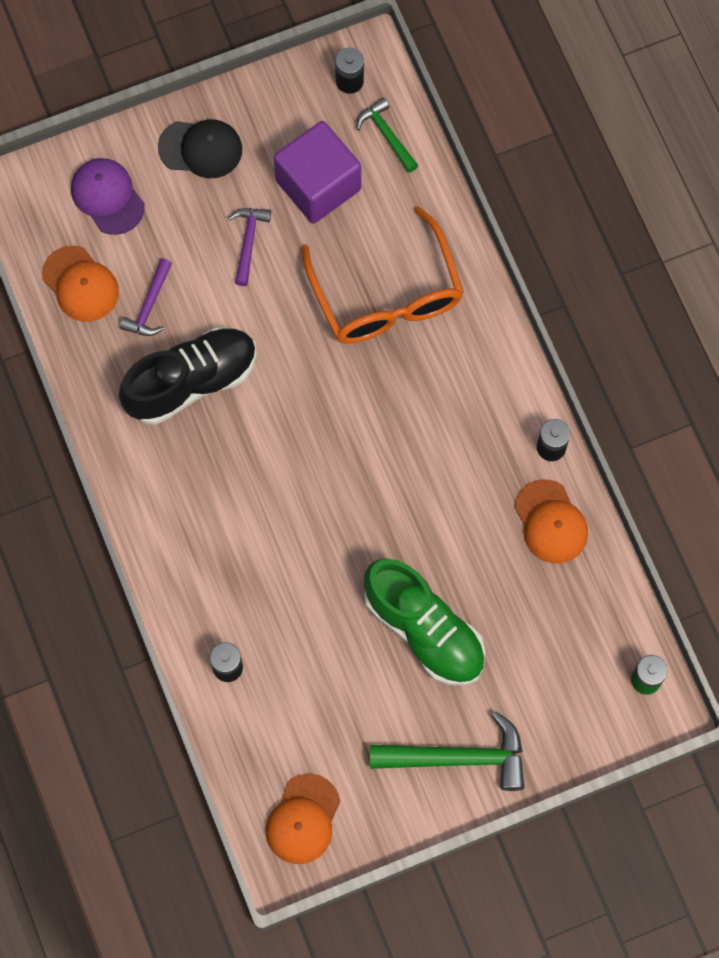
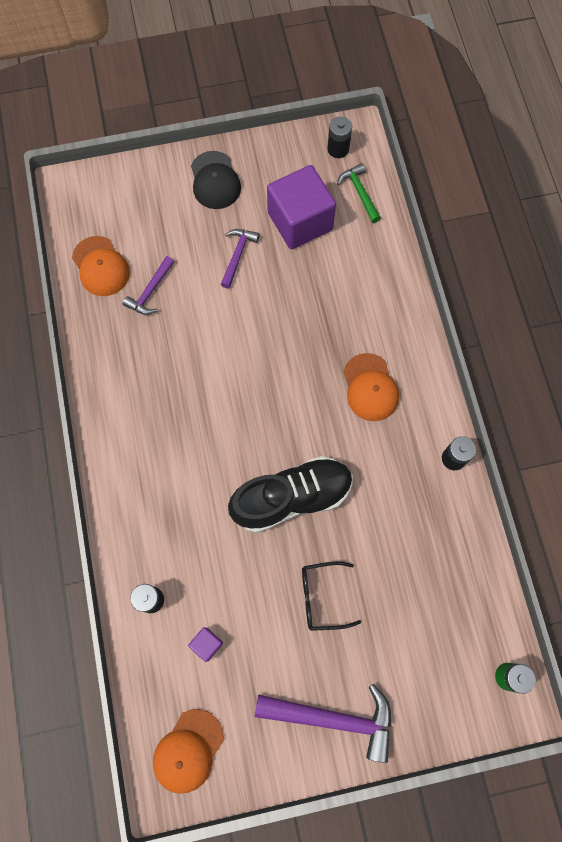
camera: 10 degrees right, 0 degrees up
purple cap [71,158,145,235] -> none
black shoe [119,327,257,425] -> black shoe moved to [228,456,353,533]
black cap [158,119,242,178] -> black cap turned 60 degrees clockwise [191,151,241,209]
orange glasses [301,206,464,344] -> none
green shoe [364,558,485,685] -> black glasses [302,561,361,631]
green hammer [370,712,525,791] -> purple hammer [254,684,392,763]
orange cap [514,479,588,564] -> orange cap moved to [344,353,399,421]
none -> purple cube [188,627,223,662]

